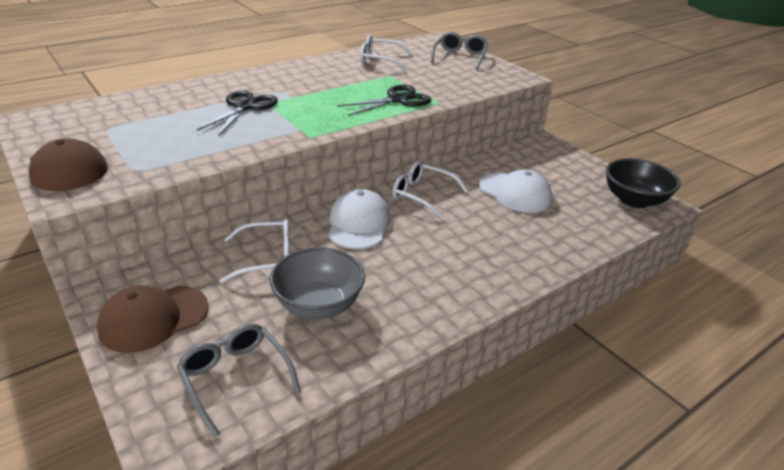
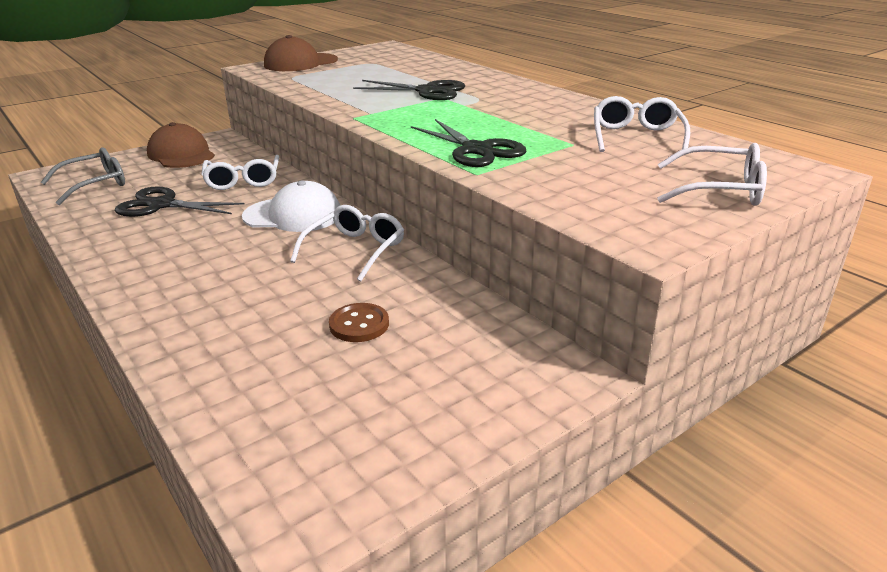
camera: 90 degrees right, 5 degrees down
grey bowl [270,247,365,319] -> black scissors [115,187,244,217]
grey glasses [431,32,488,69] -> white glasses [657,143,767,206]
white cap [479,170,552,213] -> brown button [329,303,389,342]
black bowl [606,158,681,208] -> none

